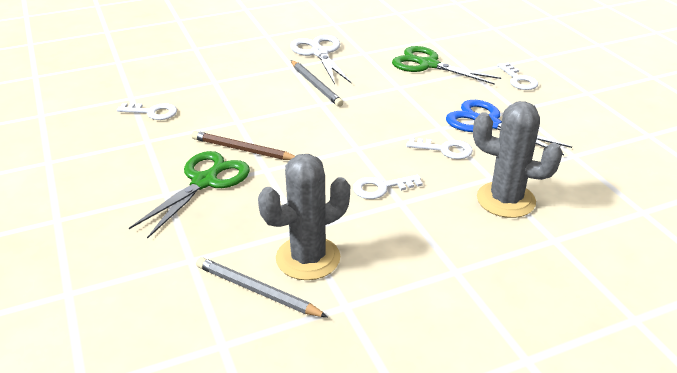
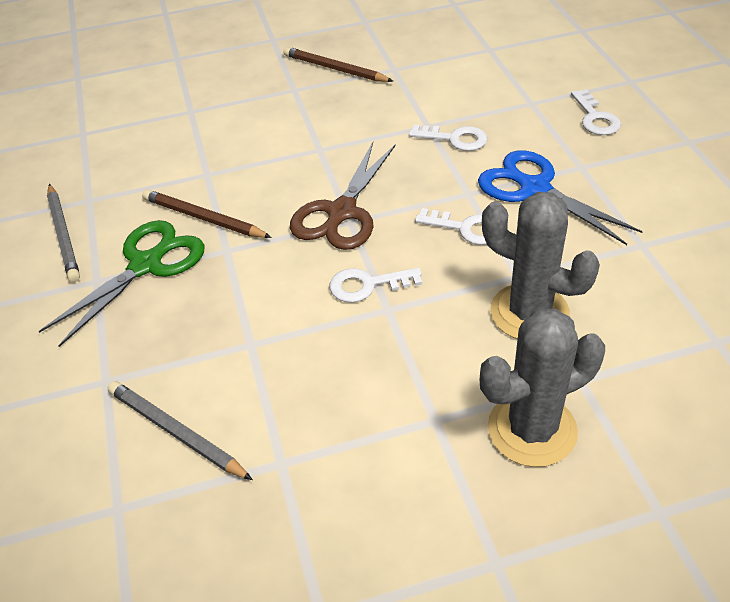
camera: 10 degrees right, 10 degrees up
white key [117,103,177,120] -> white key moved to [409,124,487,151]
grey cactus [258,154,350,280] -> grey cactus moved to [480,308,605,467]
white scissors [290,35,352,84] -> brown pencil [283,47,393,82]
grey pencil [291,60,343,107] -> grey pencil moved to [47,184,80,282]
green scissors [392,46,501,85] -> none
none -> brown scissors [290,142,396,250]

